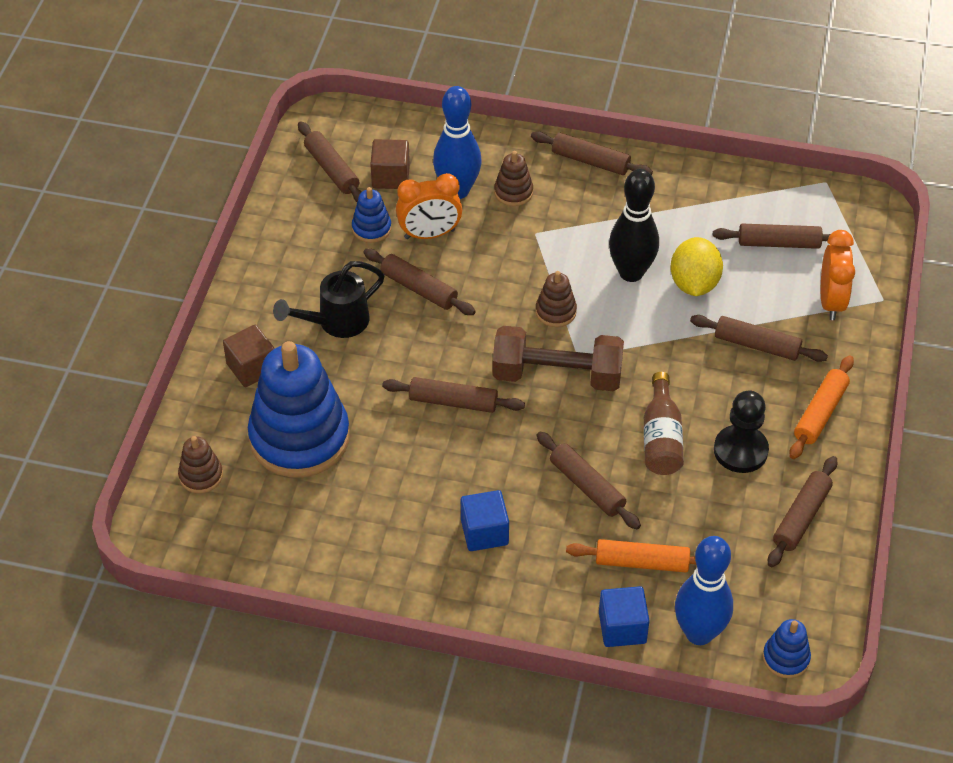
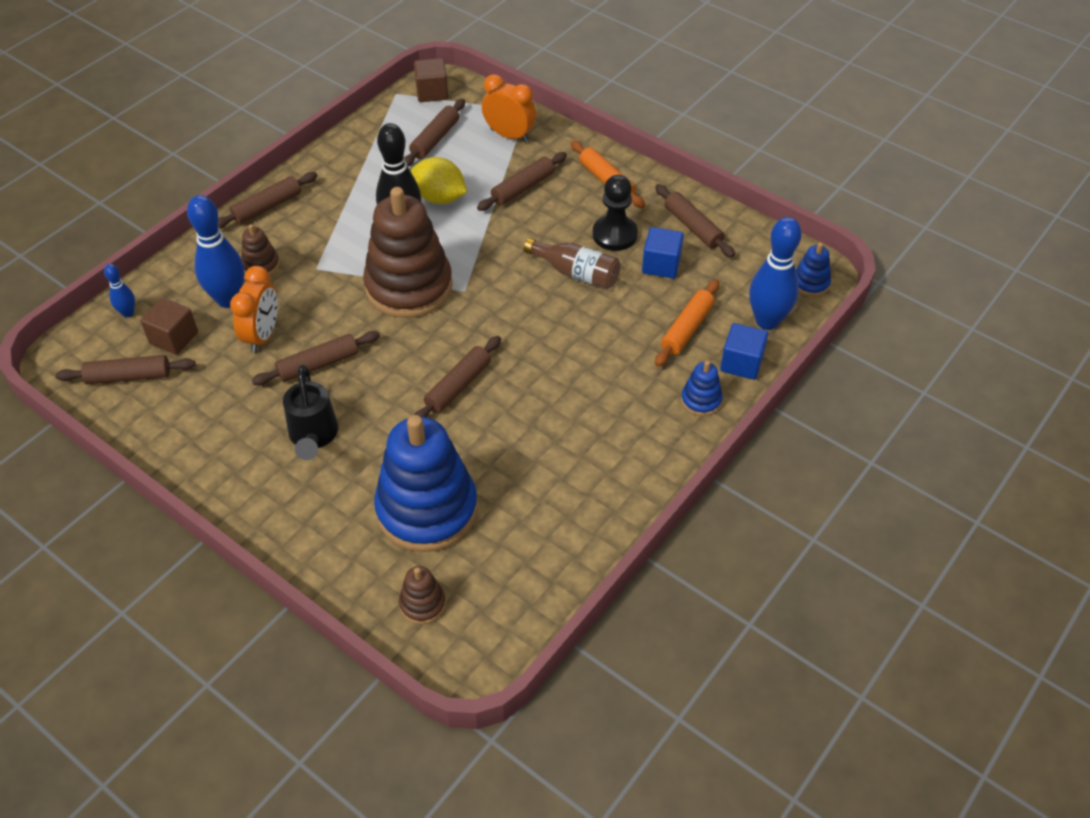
camera: 65 degrees left, 0 degrees up
brown cube [223,325,275,387] -> brown cube moved to [414,58,448,102]
blue stacking toy [352,187,391,243] -> blue stacking toy moved to [681,361,723,416]
blue cube [461,490,509,551] -> blue cube moved to [642,227,684,278]
brown dumbbell [492,326,624,391] -> none
brown stacking toy [536,271,577,327] -> brown stacking toy [363,187,453,318], size x2.32
brown rolling pin [537,432,641,529] -> none
none -> blue bowling pin [104,264,135,318]

